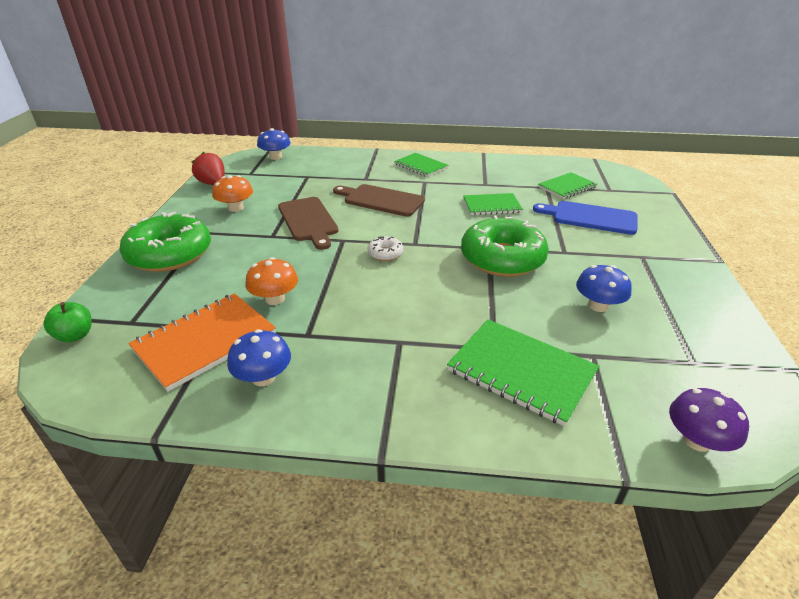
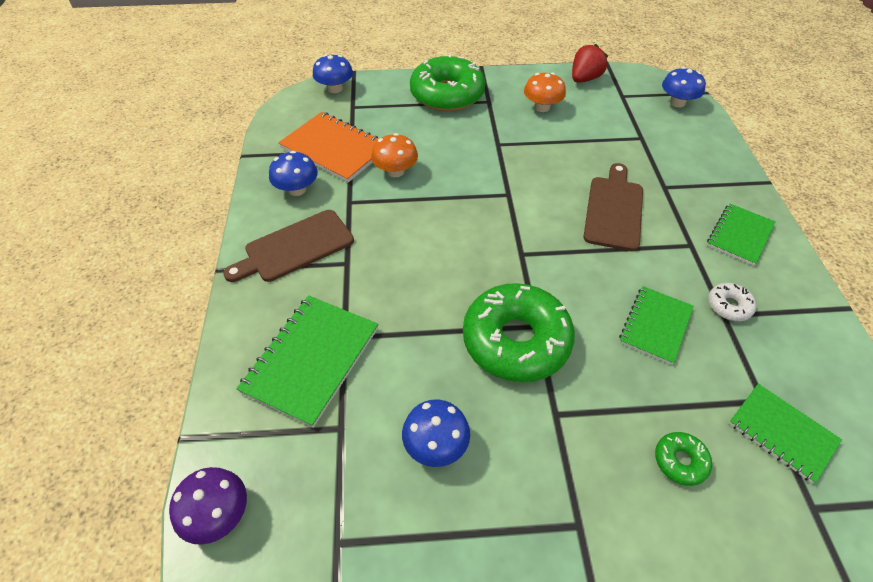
camera: 80 degrees right, 15 degrees up
green apple [43,302,92,342] -> blue mushroom [313,54,353,93]
brown cutting board [278,197,338,250] -> brown cutting board moved to [223,210,354,282]
white donut [367,236,403,261] -> white donut moved to [708,283,756,321]
green notebook [463,193,523,215] -> green notebook turned 45 degrees clockwise [619,286,694,365]
blue cutting board [533,201,637,235] -> green donut [655,432,712,486]

